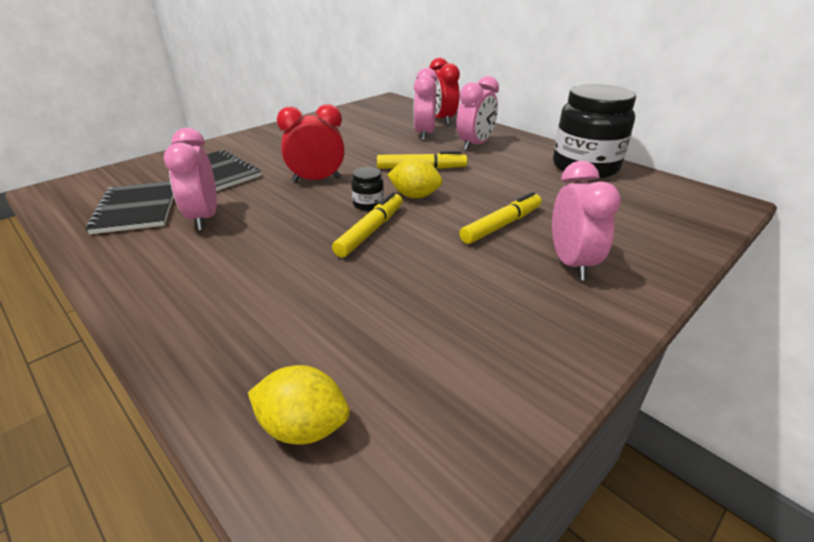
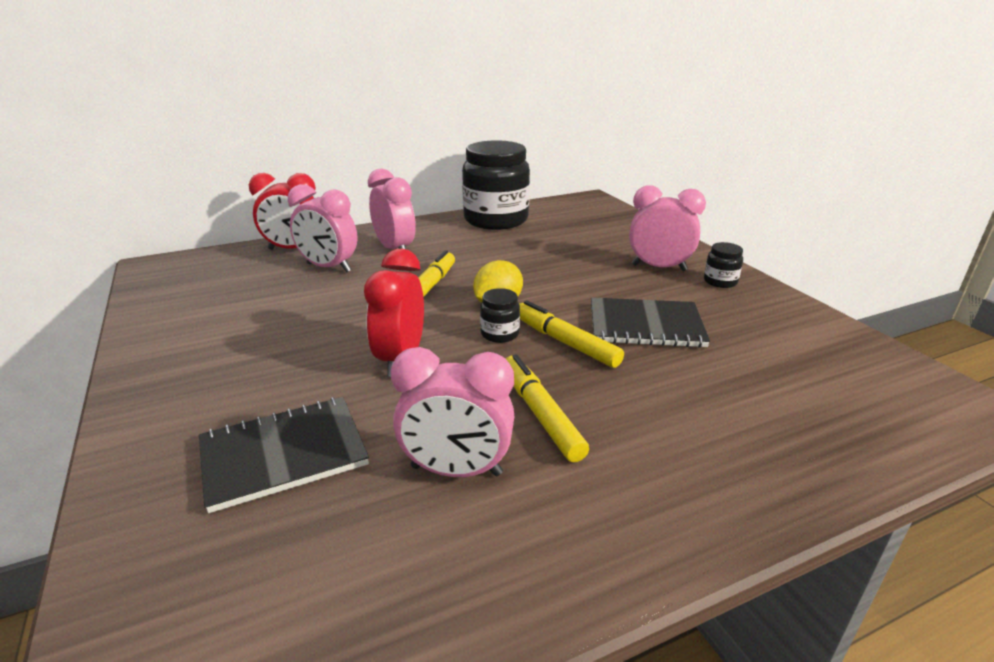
camera: 70 degrees left, 5 degrees down
black notebook [86,181,174,234] -> black notebook moved to [591,297,710,348]
yellow lemon [248,365,350,445] -> none
yellow marker [459,192,542,244] -> yellow marker moved to [506,354,589,462]
none -> black jar [704,242,743,288]

